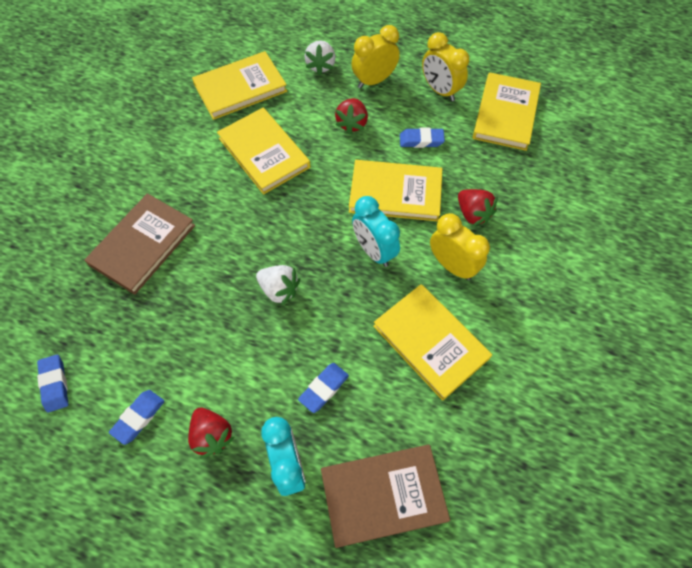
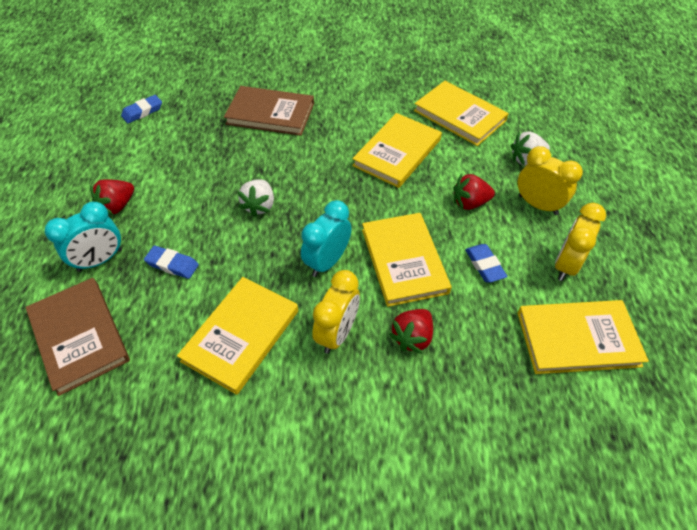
camera: 70 degrees right, 10 degrees down
blue eraser [109,390,165,445] -> none

